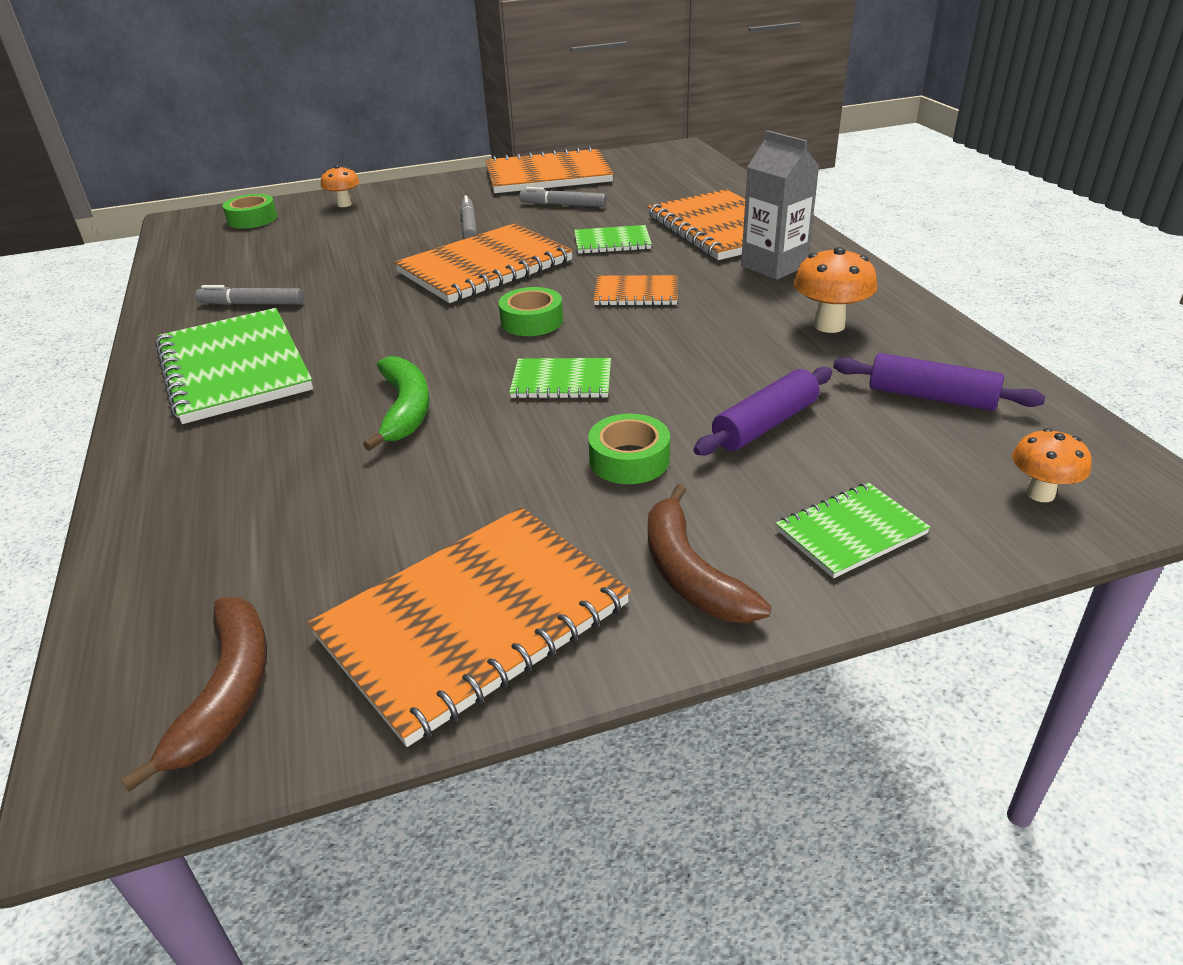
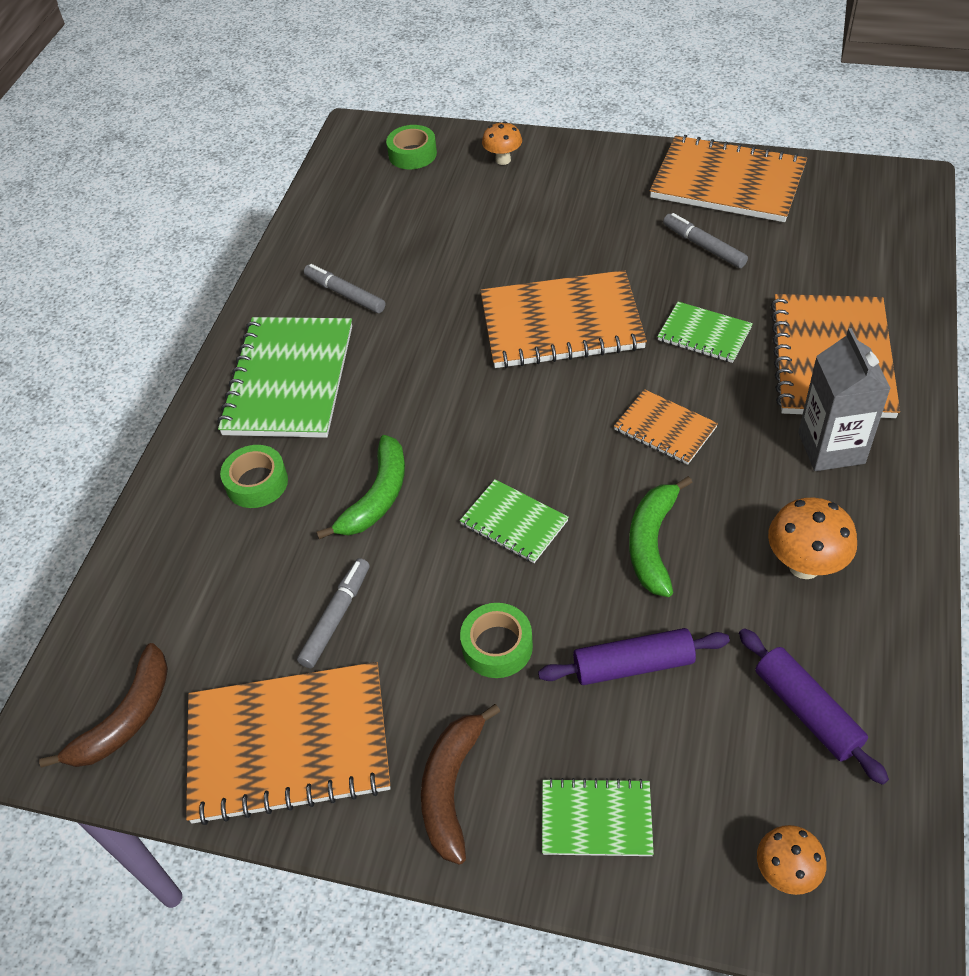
camera: 35 degrees right, 15 degrees up
grey marker [460,195,477,239] -> grey marker moved to [297,558,370,668]
green tape [499,287,563,336] -> green tape moved to [220,445,288,508]
none -> green banana [629,476,693,597]

